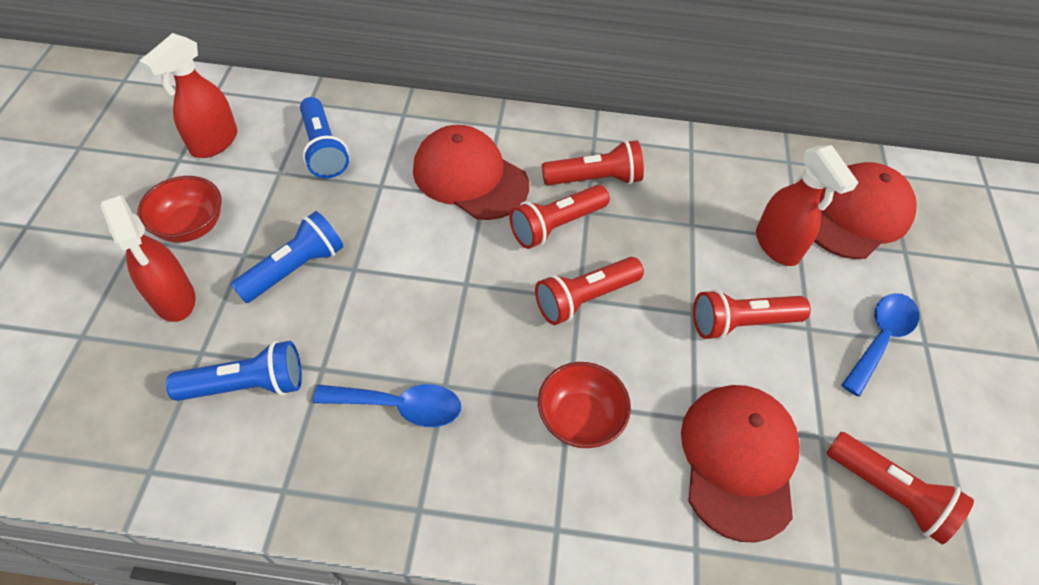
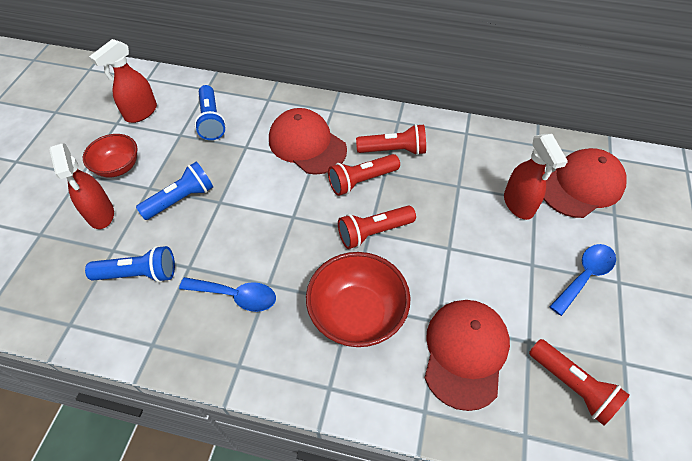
camera: 10 degrees right, 0 degrees up
red bowl [538,362,631,448] -> red bowl [306,252,410,347], size x1.57
red flashlight [693,289,811,340] -> none

